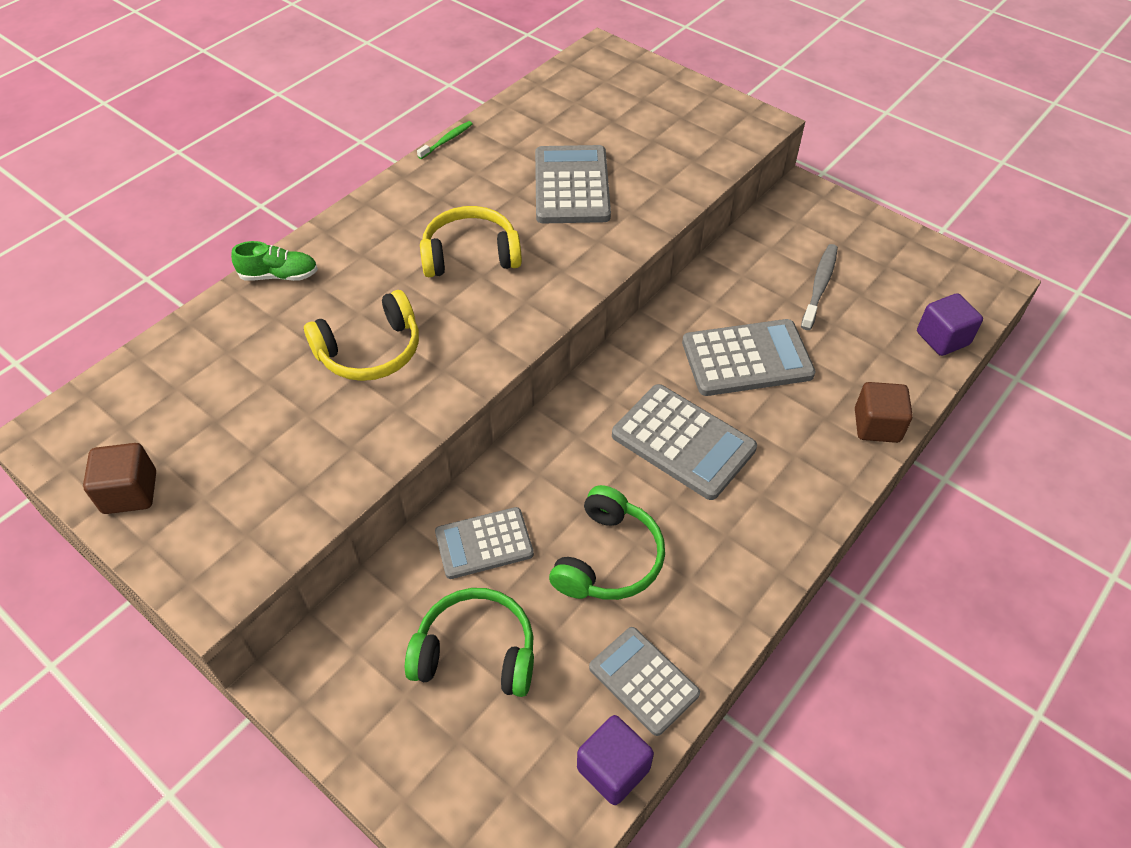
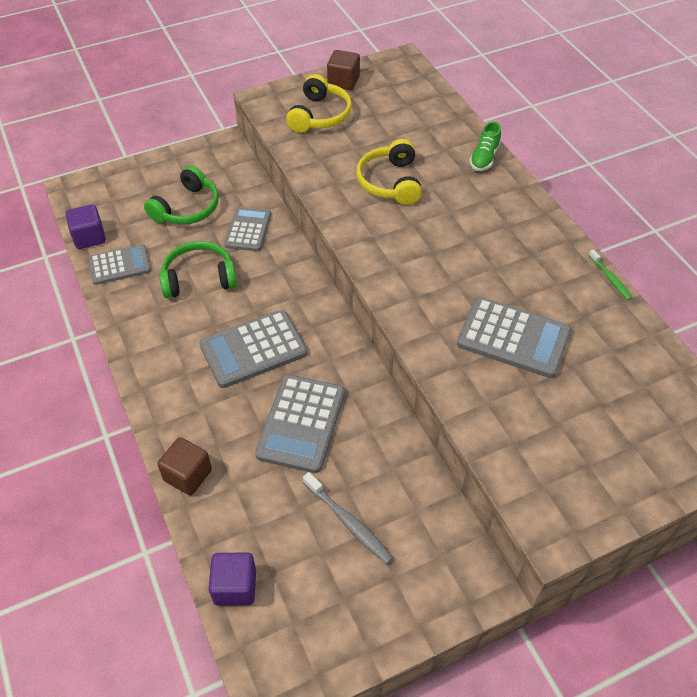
camera: 115 degrees right, 0 degrees up
yellow headphones [420,206,522,277] -> yellow headphones moved to [286,74,352,133]
green headphones [549,485,665,600] -> green headphones turned 120 degrees clockwise [159,241,237,298]

